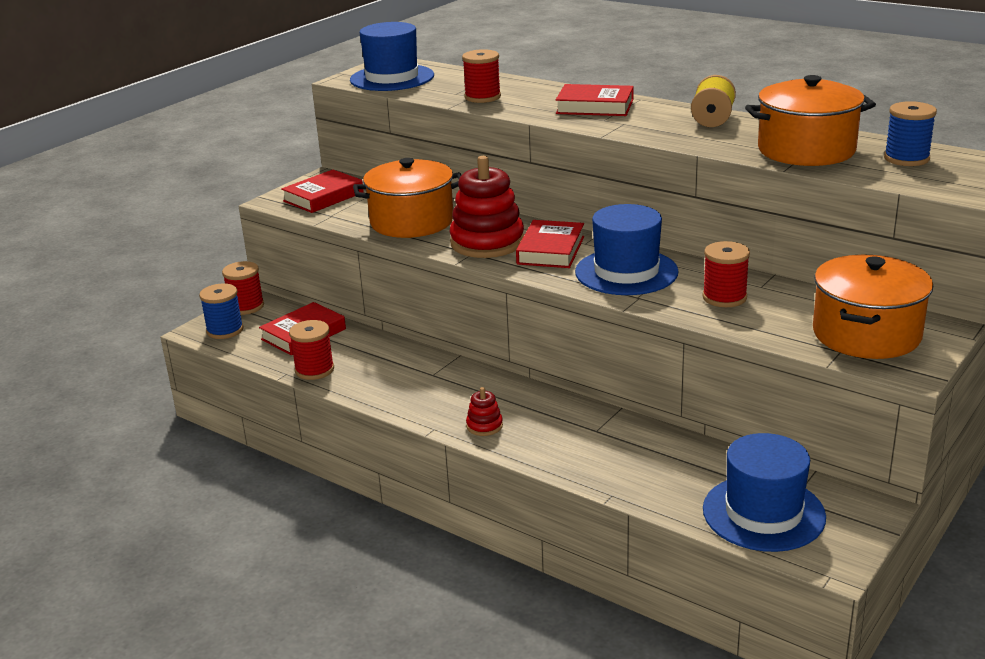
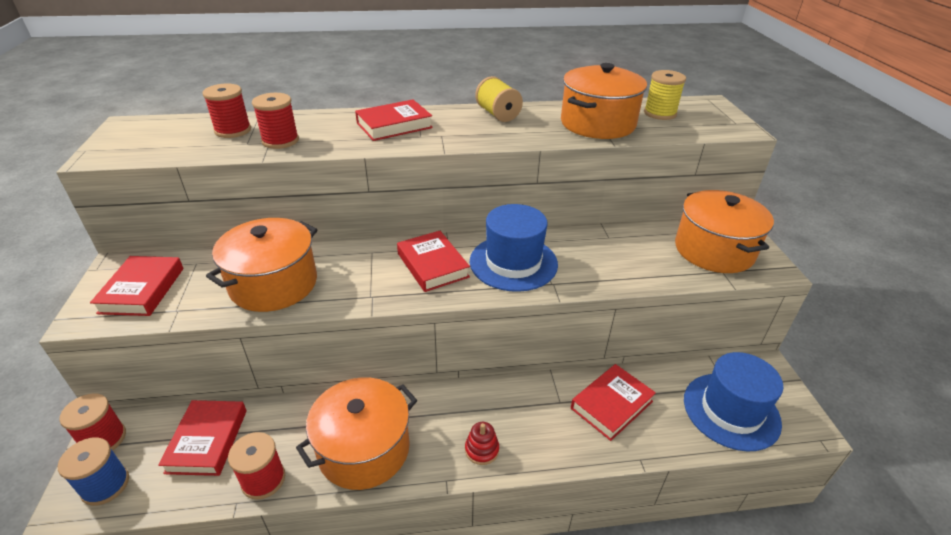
camera: 45 degrees left, 10 degrees up
blue hat [350,22,434,91] -> none
red stacking toy [450,156,524,258] -> none
red spool [702,241,750,307] -> red spool moved to [202,84,251,138]
blue spool [884,101,937,166] -> yellow spool [644,70,686,120]
none -> orange pot [296,377,417,490]
none -> red book [571,364,656,441]

